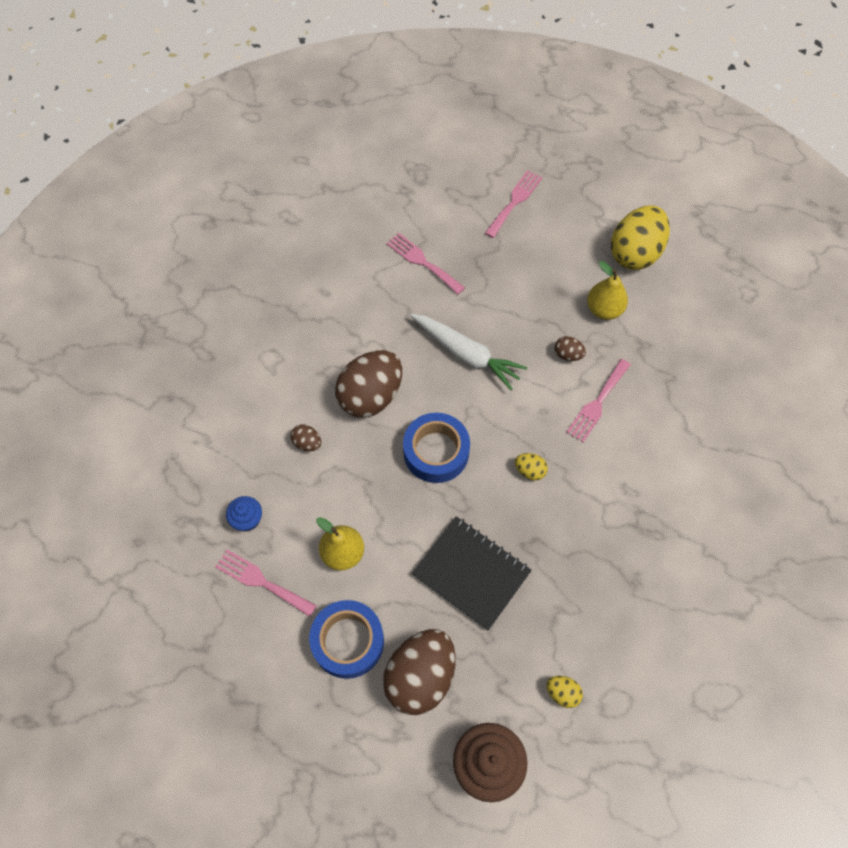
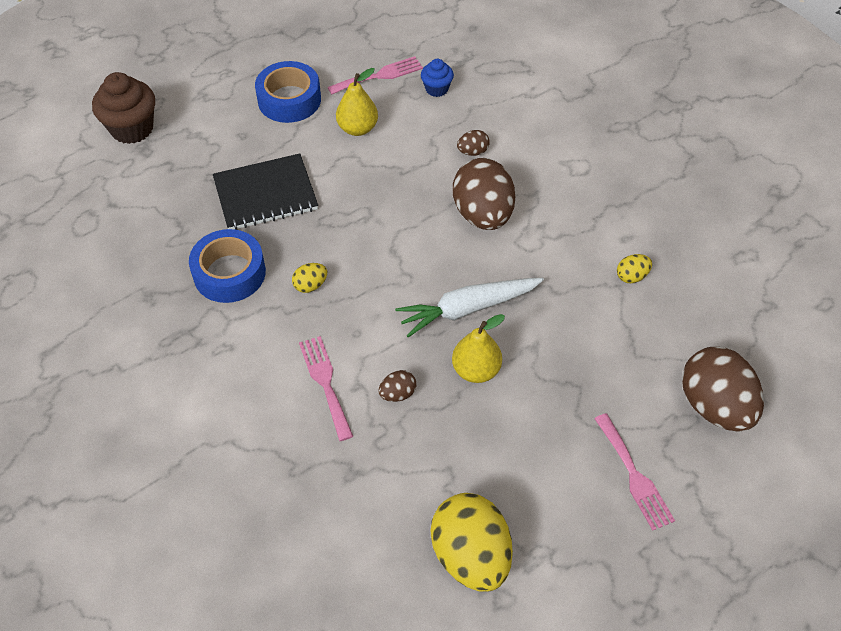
camera: 125 degrees right, 10 degrees down
brown egg [383,629,456,715] -> brown egg moved to [682,347,764,432]
pink fork [386,233,465,295] -> none
blue tape [403,413,470,483] -> blue tape moved to [189,229,266,303]
yellow egg [547,676,583,708] -> yellow egg moved to [617,254,652,283]
yellow pear [587,261,628,320] -> yellow pear moved to [452,314,505,383]

